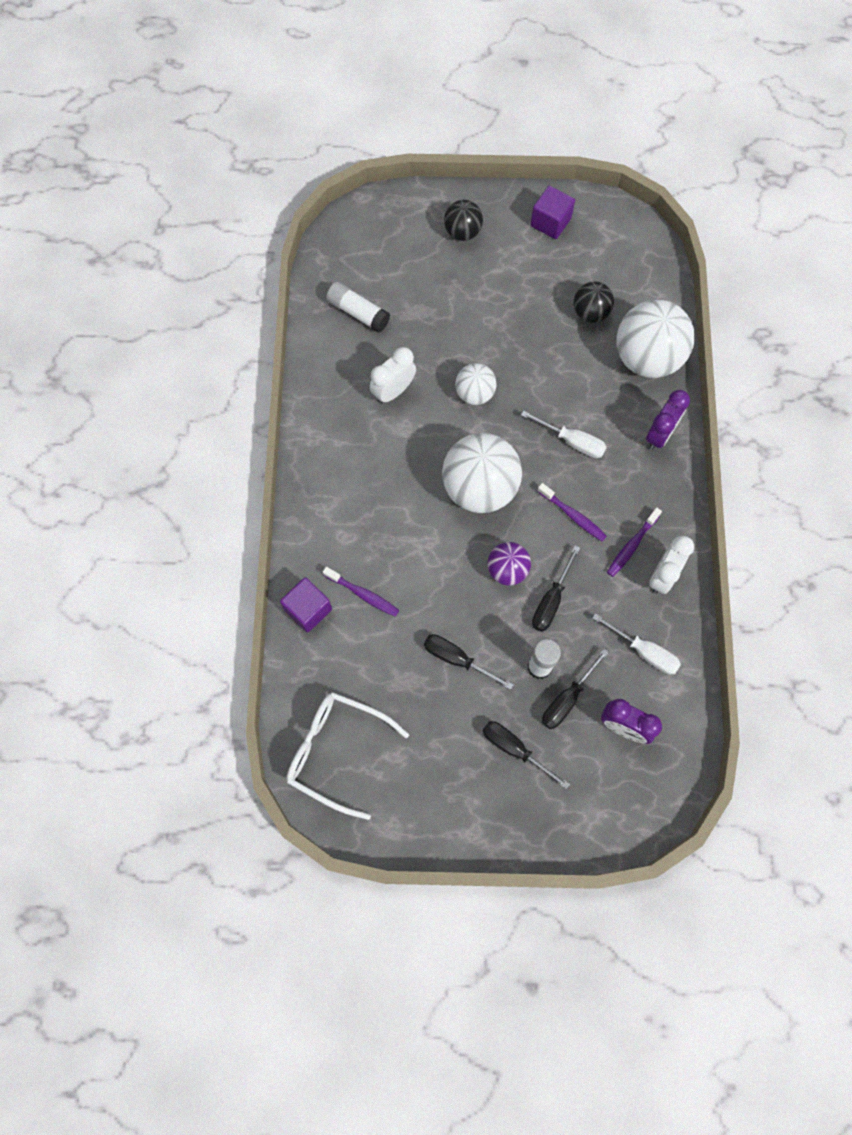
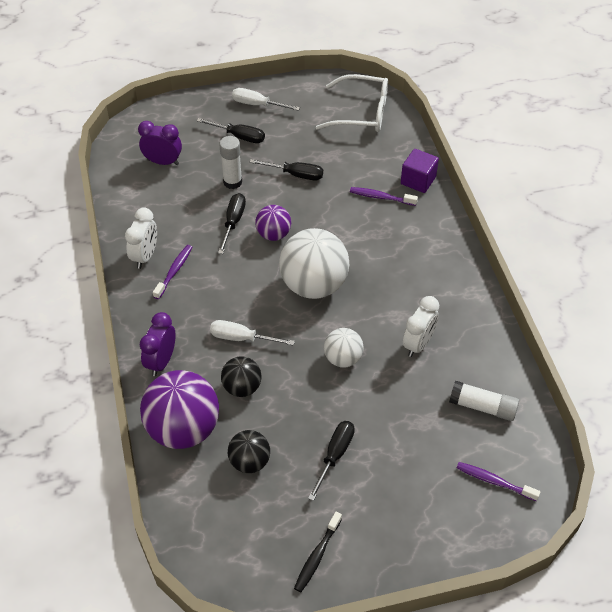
camera: 165 degrees right, 20 degrees down
black ball [444,200,483,241] -> black ball moved to [221,356,262,397]
purple cube [530,186,575,239] -> black toothbrush [294,512,342,592]
purple toothbrush [537,483,607,542] -> purple toothbrush moved to [457,462,540,501]
black screwdriver [542,649,609,729] -> black screwdriver moved to [308,421,355,501]
white screwdriver [593,613,681,675] -> white screwdriver moved to [232,88,300,111]
white ball [616,300,695,378] -> purple ball [140,370,219,449]

